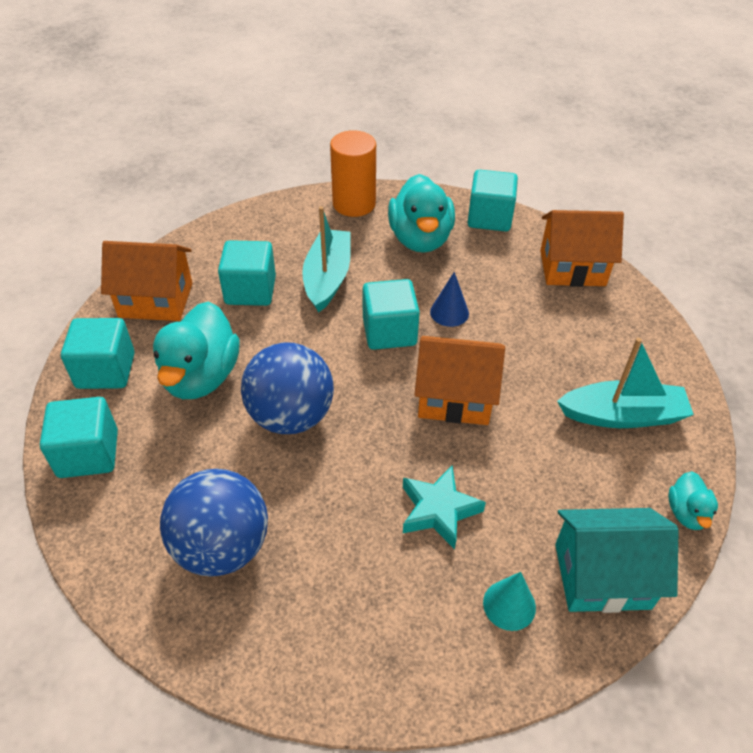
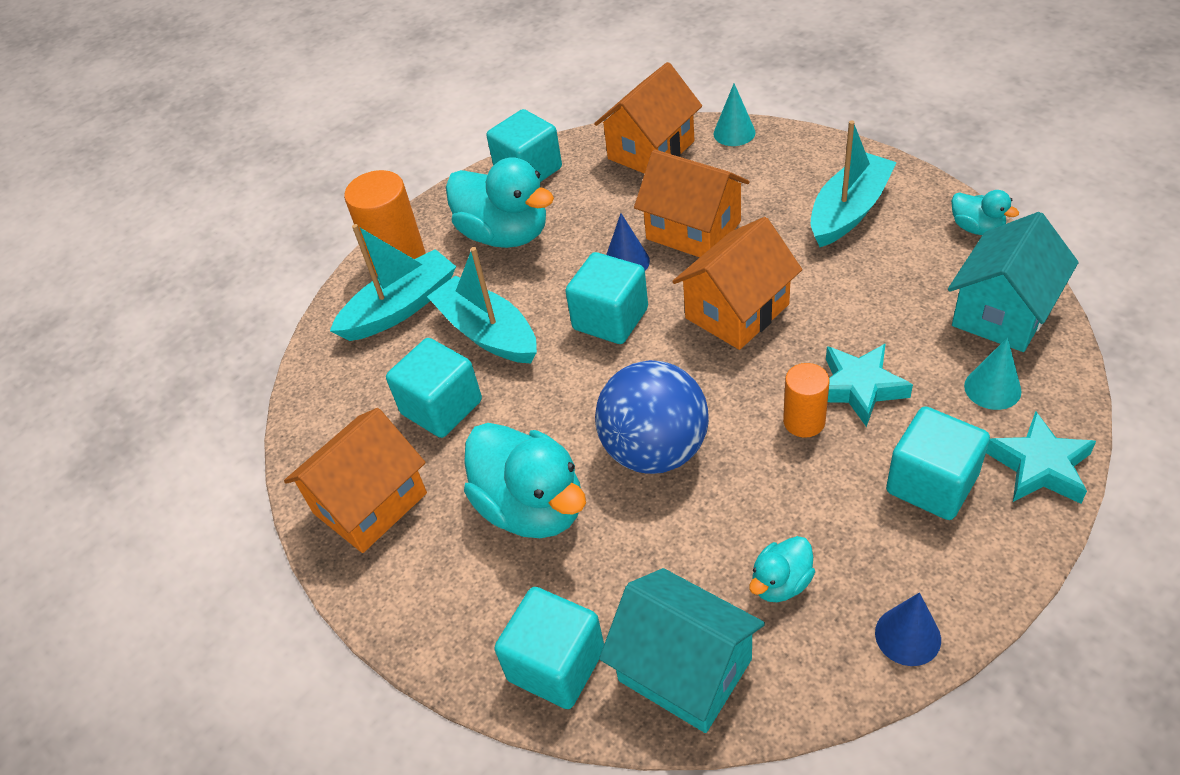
camera: 45 degrees left, 0 degrees up
turquoise cube [61,318,135,389] -> turquoise cube moved to [886,406,990,520]
blue ball [160,469,268,577] -> turquoise duck [749,536,815,602]
none -> turquoise boat [330,224,456,341]
none -> turquoise house [599,568,765,733]
none -> orange house [634,149,750,257]
none -> turquoise cone [713,84,756,146]
none -> orange cylinder [783,363,829,438]
none -> blue cone [875,592,941,666]
none -> turquoise star [986,411,1096,504]

